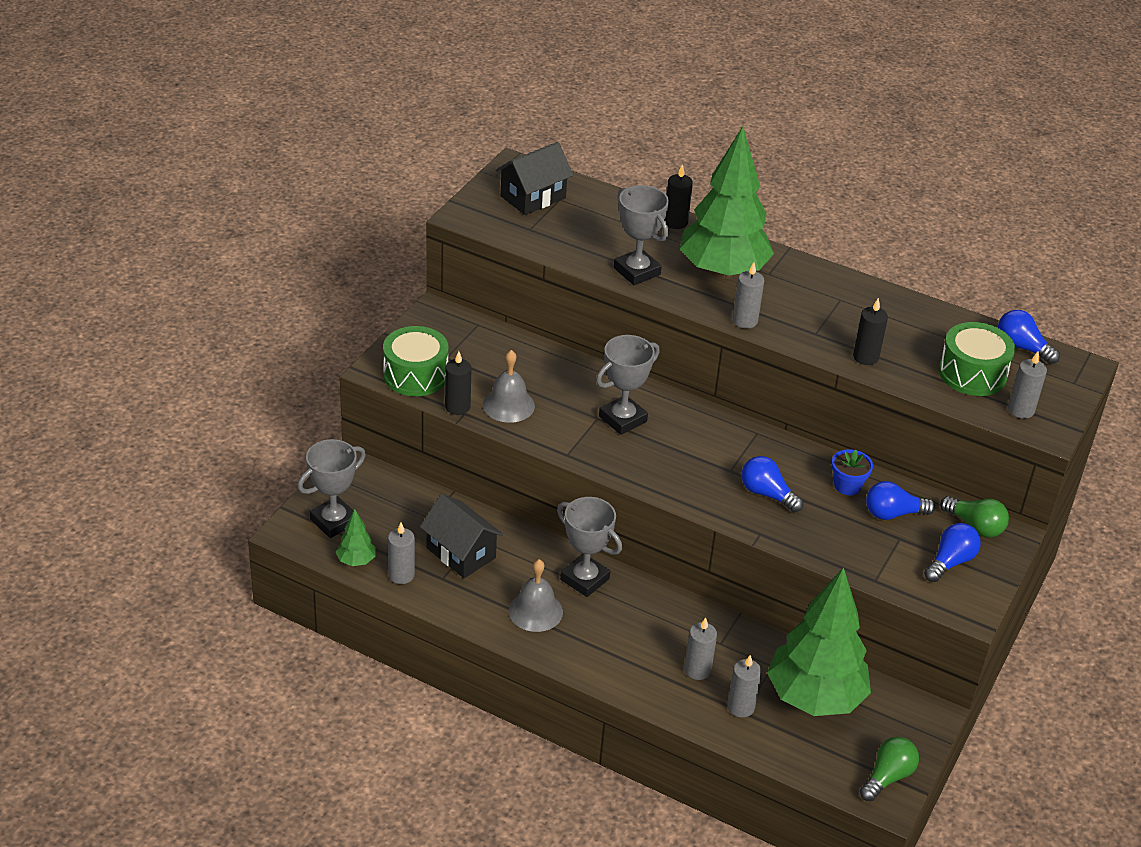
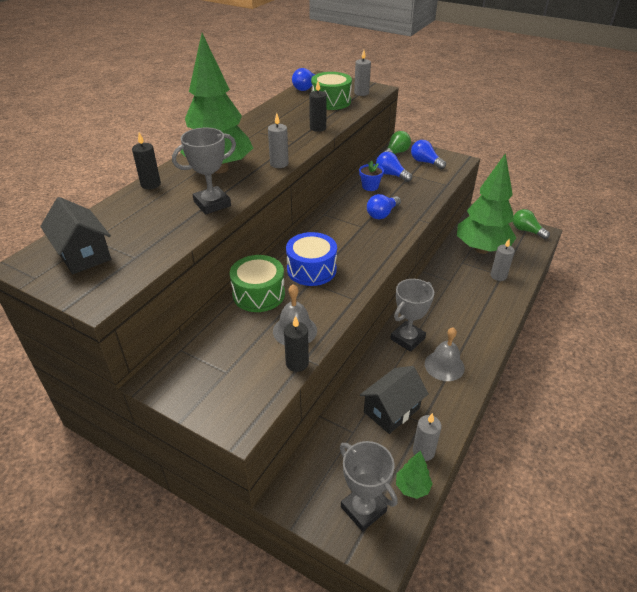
camera: 85 degrees left, 0 degrees up
green drum [383,326,449,396] -> green drum moved to [230,255,285,312]
grey trophy [596,335,660,435] -> blue drum [286,232,337,286]
grey candle [684,617,717,680] -> none
blue light bulb [866,481,935,520] -> blue light bulb turned 135 degrees clockwise [376,152,412,182]

